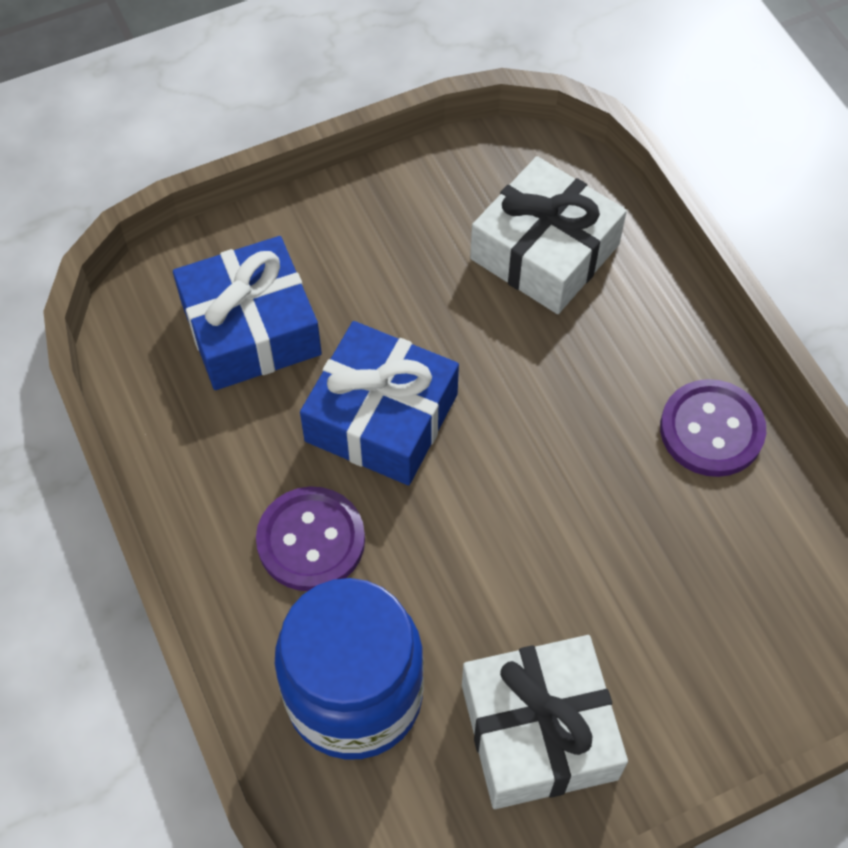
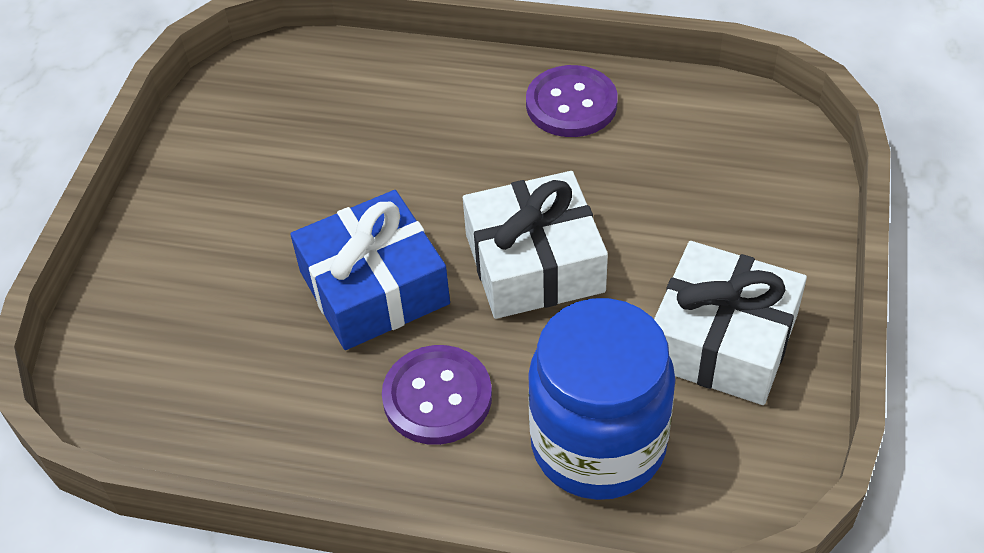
camera: 50 degrees left, 10 degrees down
blue gift [173,236,322,390] -> none
white gift [470,156,627,314] -> white gift moved to [463,171,608,319]

